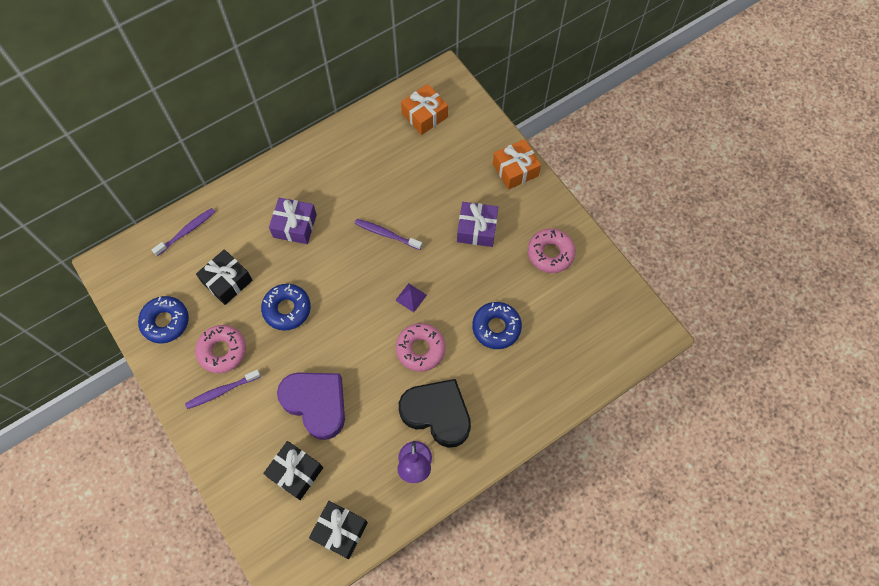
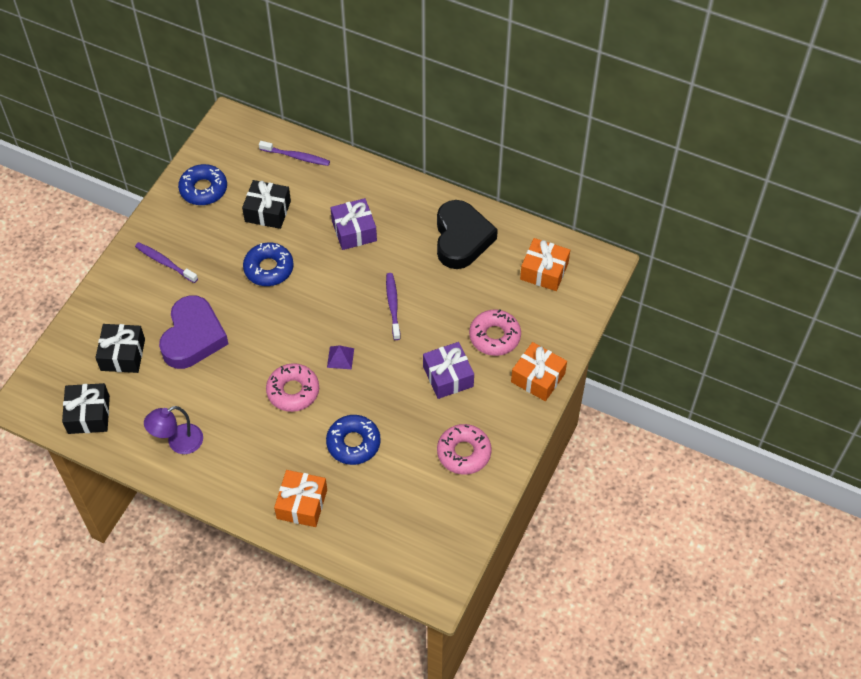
camera: 60 degrees right, 10 degrees down
pink donut [195,325,246,373] -> pink donut moved to [469,310,521,356]
black heart [399,379,471,448] -> black heart moved to [437,200,498,269]
none -> orange gift [274,470,327,527]

